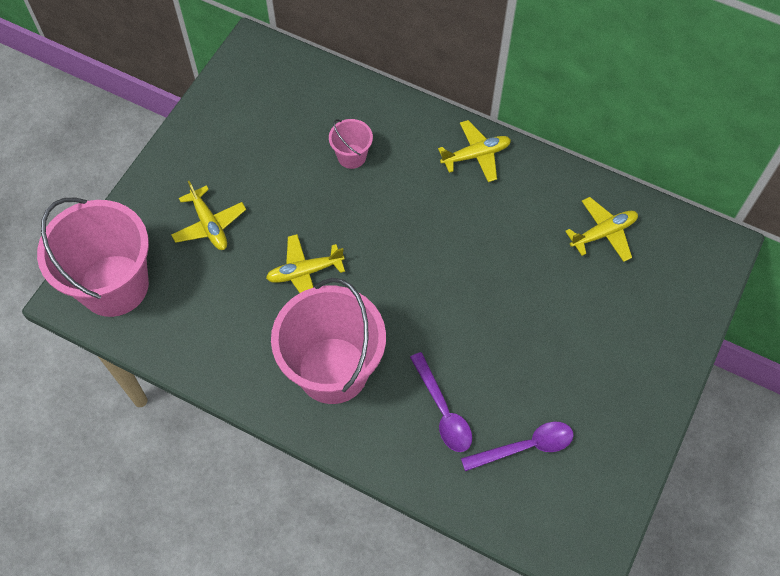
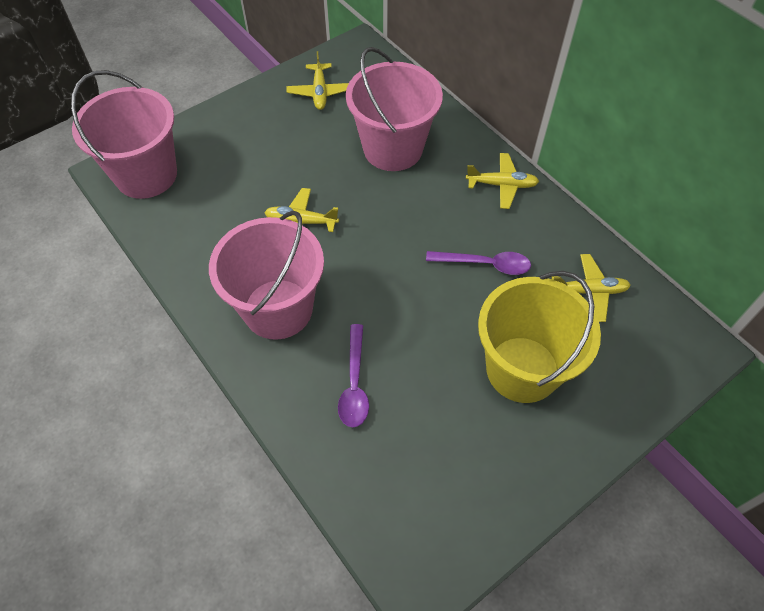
camera: 25 degrees right, 5 degrees down
yellow plane [171,181,246,250] -> yellow plane moved to [287,51,349,110]
pink bucket [329,119,373,169] -> pink bucket [346,47,443,171], size x2.23
purple spoon [461,422,574,471] -> purple spoon moved to [426,251,531,275]
none -> yellow bucket [478,271,601,403]

